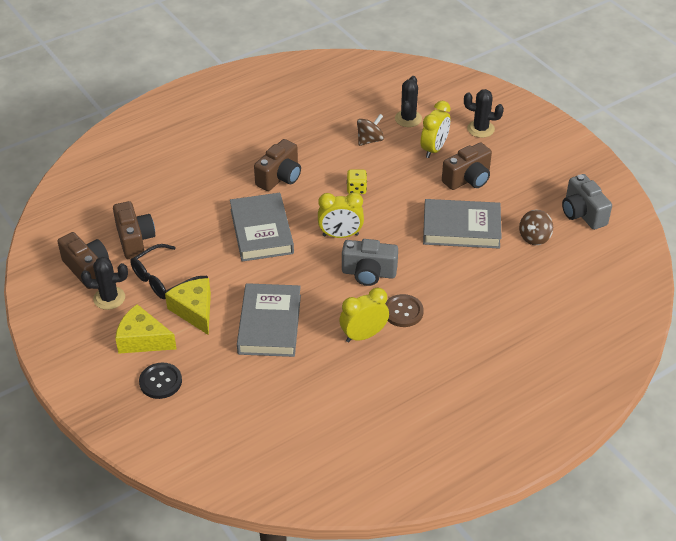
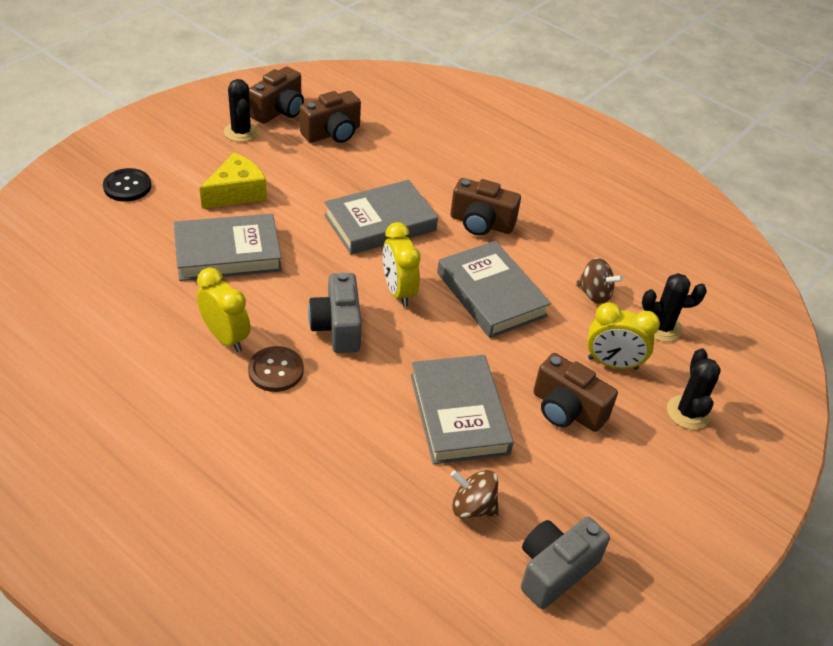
camera: 70 degrees right, 0 degrees up
yellow cheese [115,304,177,354] -> none
black glasses [131,244,208,299] -> none
yellow dice [347,169,367,194] -> grey book [437,241,551,338]

